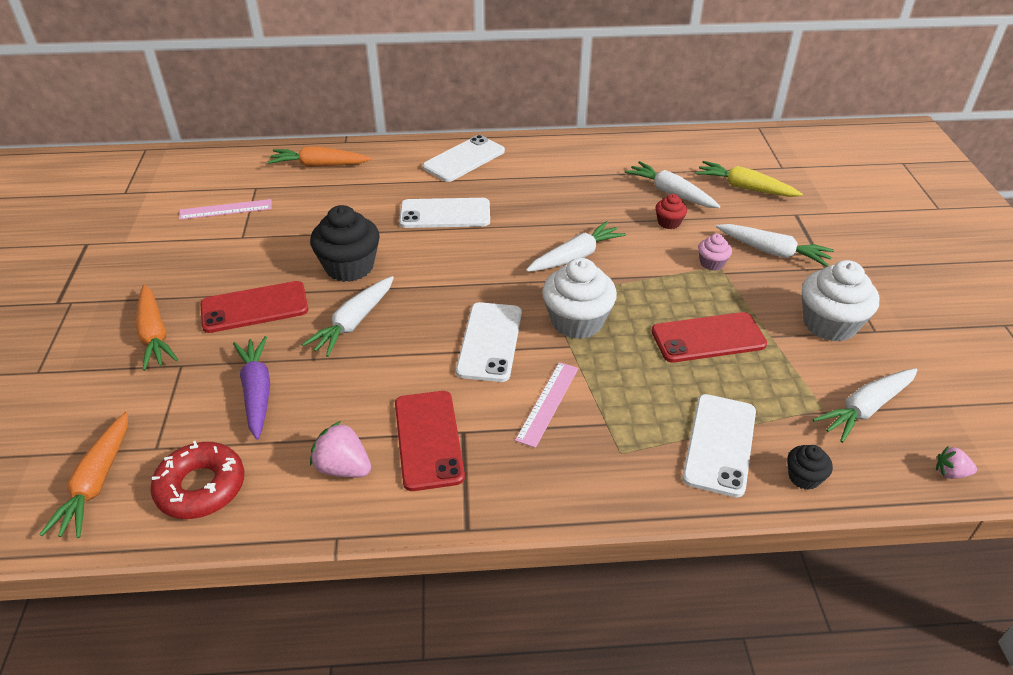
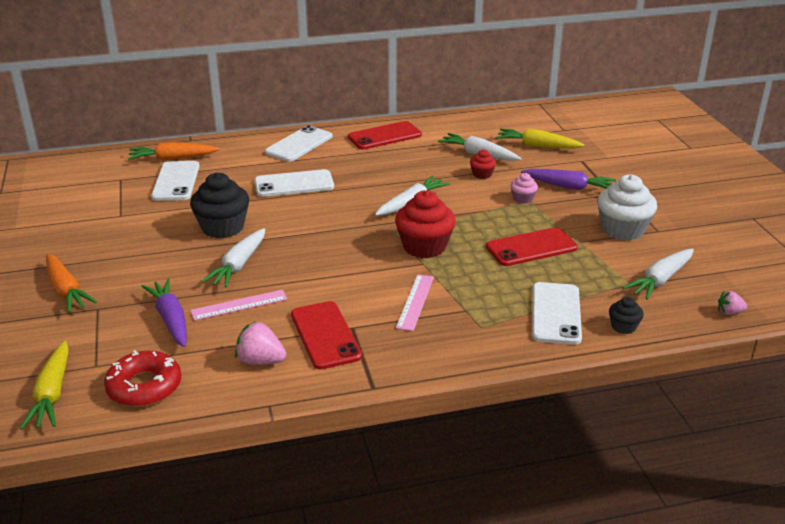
camera: 10 degrees left, 10 degrees down
orange carrot [39,412,128,538] -> yellow carrot [20,341,69,430]
pink ruler [179,199,272,220] -> pink ruler moved to [190,290,288,321]
red phone [200,281,308,333] -> red phone moved to [348,121,422,150]
white phone [456,302,522,382] -> white phone moved to [151,161,200,201]
white cupcake [542,258,617,339] -> red cupcake [395,190,456,258]
white carrot [716,224,834,267] -> purple carrot [521,169,616,190]

